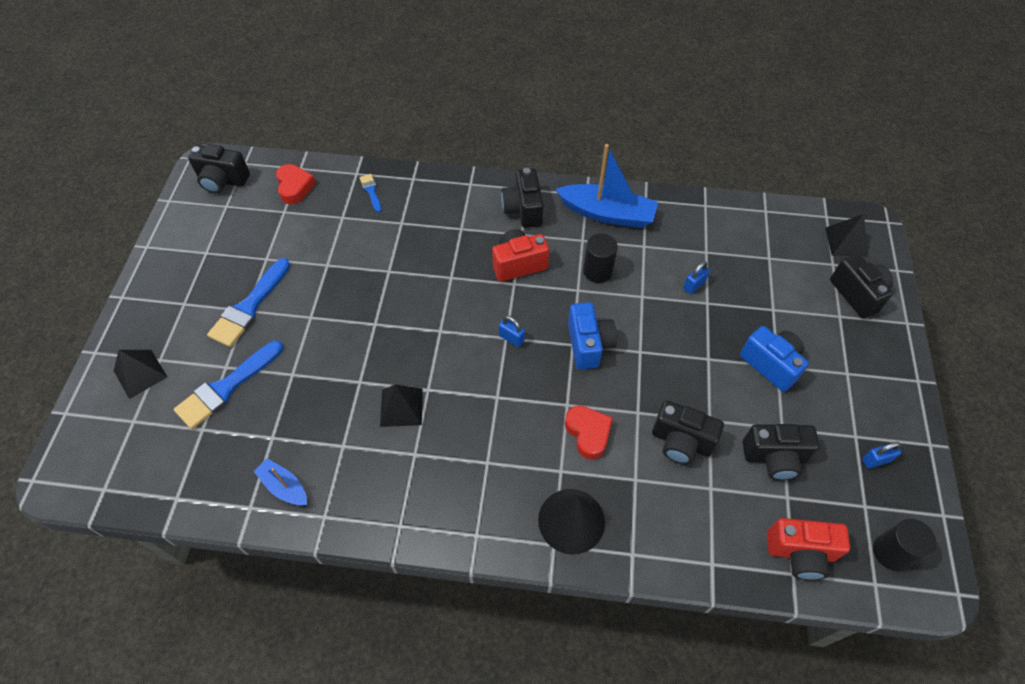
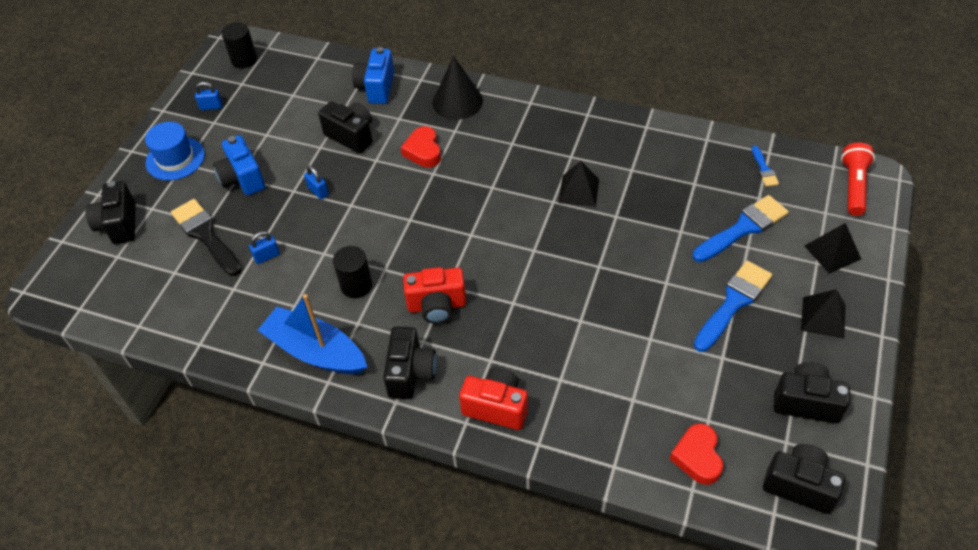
camera: 165 degrees left, 5 degrees down
blue boat [254,458,307,505] -> none
blue brush [360,174,382,213] -> blue brush moved to [752,146,779,187]
blue padlock [499,316,525,347] -> blue padlock moved to [304,166,329,199]
blue camera [568,302,617,370] -> blue camera moved to [352,47,394,104]
black camera [743,424,819,480] -> black camera moved to [773,362,850,424]
red camera [767,518,850,580] -> red camera moved to [459,367,528,430]
black pyramid [825,214,868,257] -> black pyramid moved to [801,289,846,339]
none -> blue hat [145,122,205,180]
none -> black brush [171,199,242,276]
none -> red flashlight [841,143,875,216]

